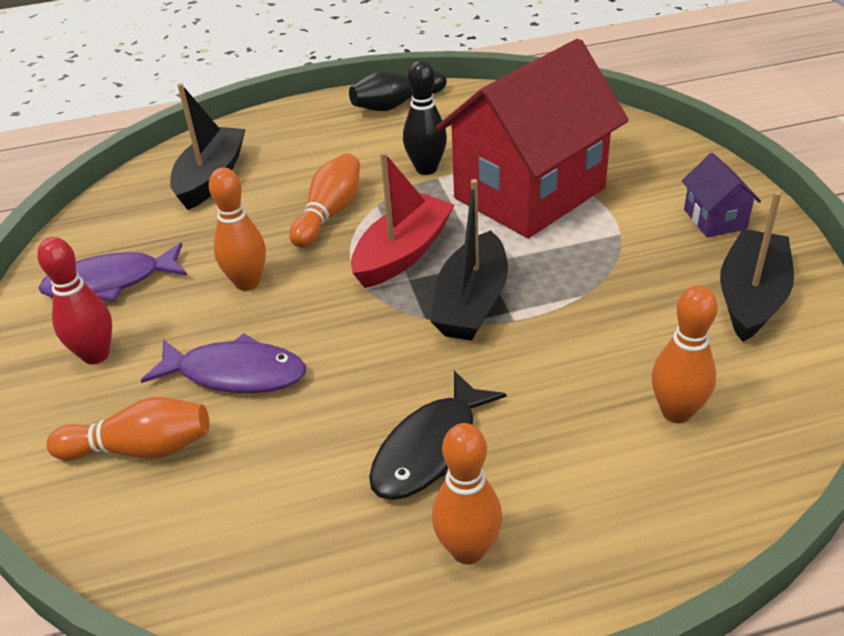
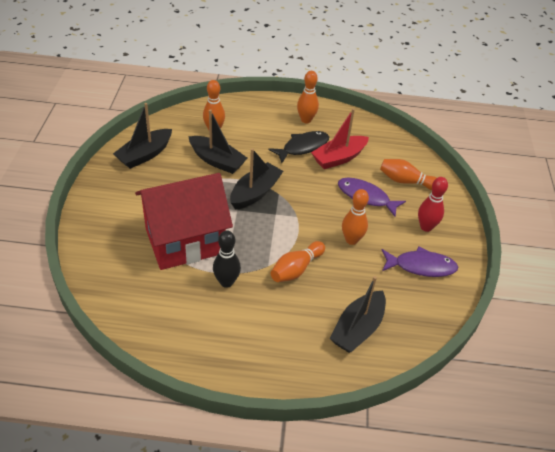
camera: 165 degrees left, 5 degrees up
black bowling pin [349,70,447,111] -> none
red boat [351,152,455,288] -> red boat moved to [311,108,369,169]
purple house [682,153,761,237] -> none
none -> black boat [188,109,247,174]

